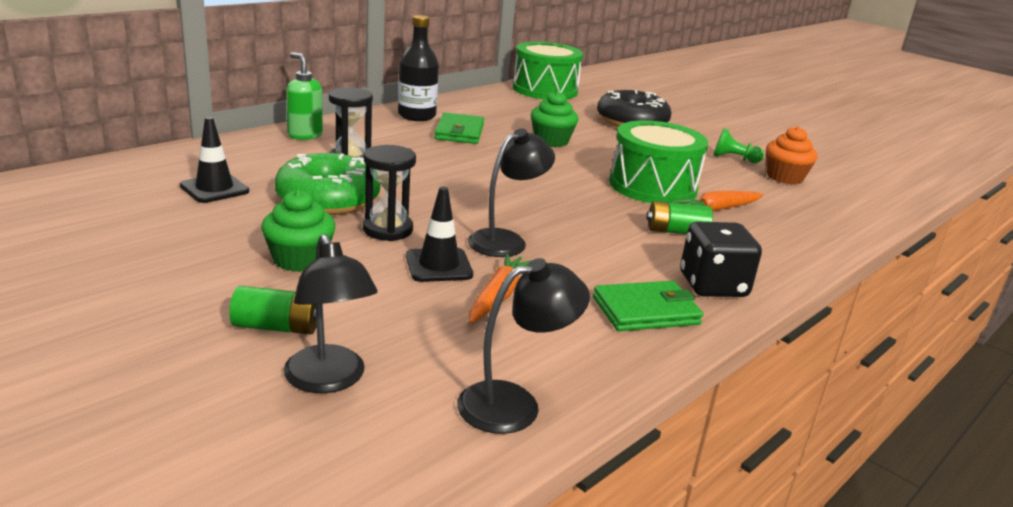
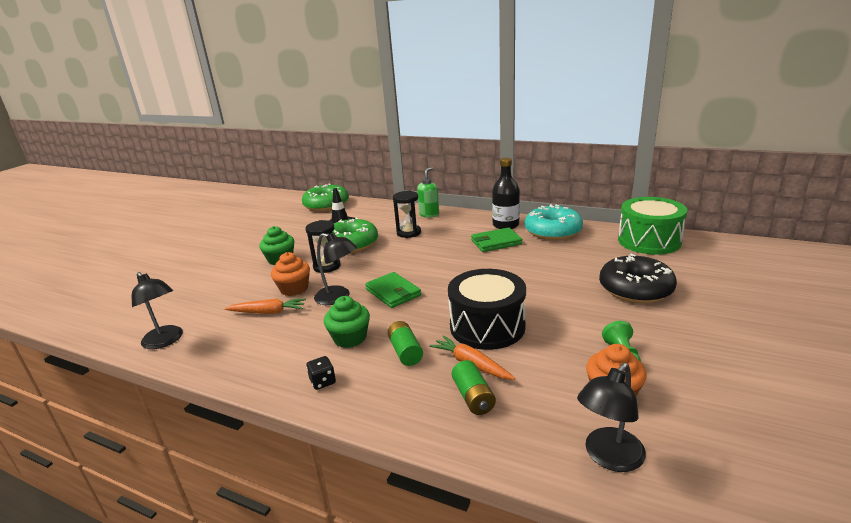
camera: 75 degrees right, 0 degrees up
green battery [229,286,317,335] -> green battery moved to [452,360,496,415]
black lamp [283,234,378,393] -> black lamp moved to [577,363,646,472]
black traffic cone [406,187,473,282] -> orange cupcake [271,252,310,296]
green cupcake [531,91,579,147] -> green cupcake moved to [324,296,370,348]
green wallet [593,281,703,331] -> green wallet moved to [365,272,421,308]
green drum [609,120,708,204] -> black drum [448,269,526,350]
black dice [680,222,762,297] -> black dice [306,356,336,390], size x0.51
none -> green donut [302,184,349,212]
none -> turquoise donut [525,204,583,240]

